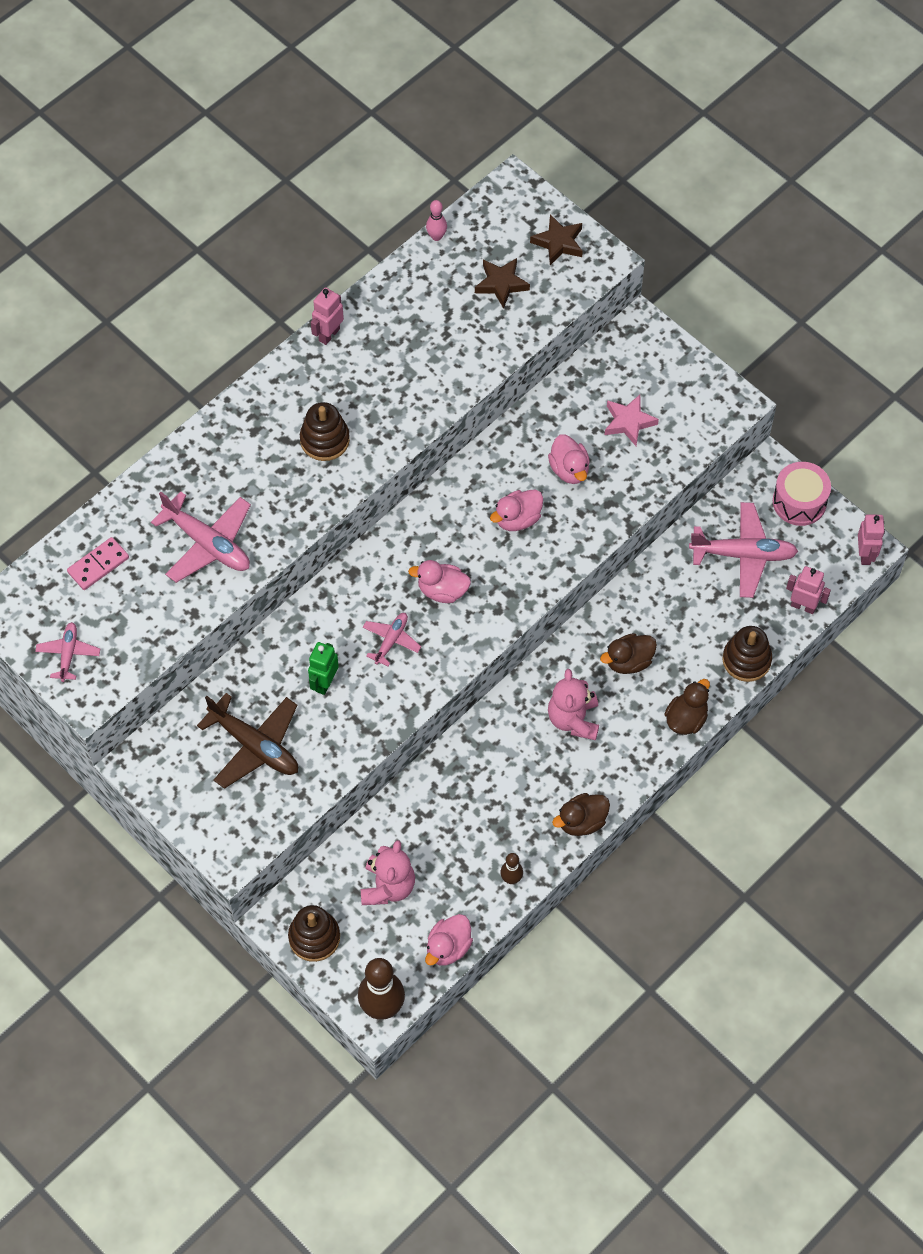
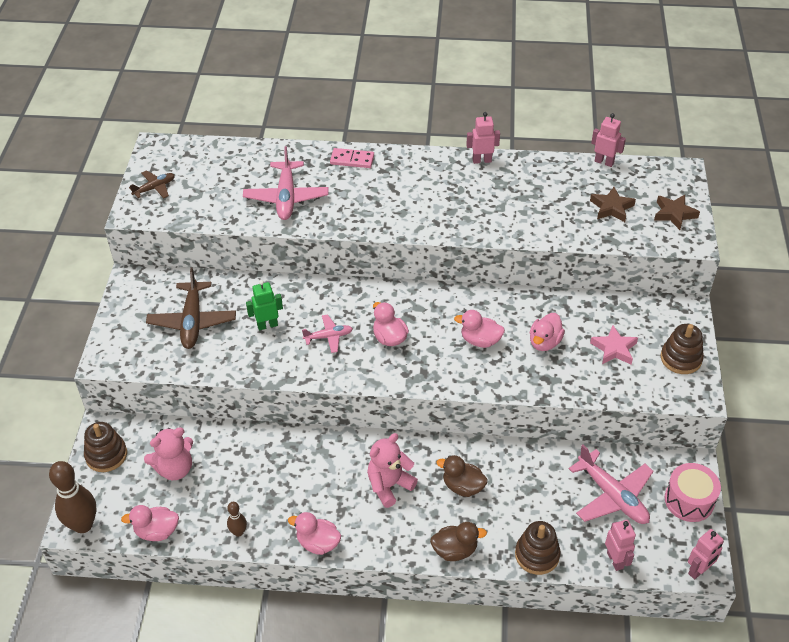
camera: 50 degrees right, 15 degrees down
pink plane [35,622,100,682] -> brown plane [129,170,175,199]
pink domino [67,537,129,590] -> pink domino moved to [330,148,374,168]
brown stacking toy [300,402,350,461] -> brown stacking toy moved to [660,324,704,374]
pink bowling pin [426,200,447,241] -> pink robot [591,113,626,167]
brown duck [552,793,610,836] -> pink duck [288,512,341,555]

